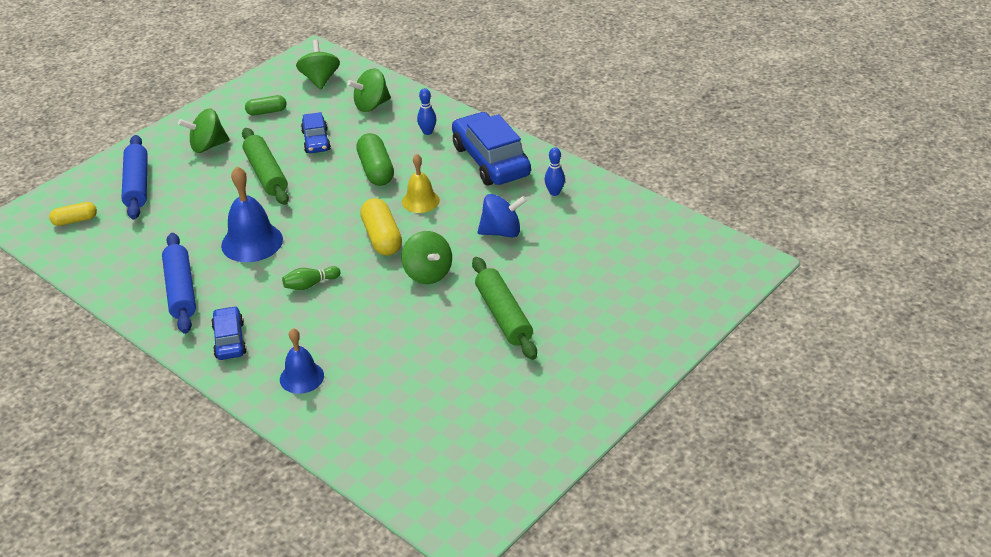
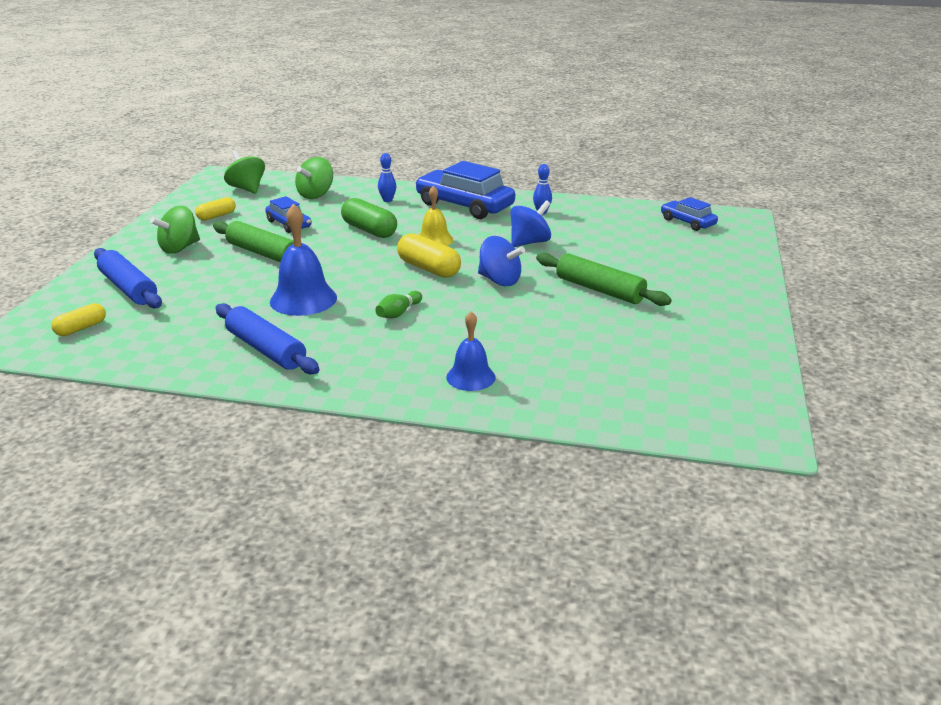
camera: 30 degrees left, 10 degrees down
blue car [211,306,247,360] -> blue car moved to [661,197,718,231]
green capsule [245,95,287,115] -> yellow capsule [195,197,236,221]
green spinning top [401,231,452,284] -> blue spinning top [478,236,525,286]

